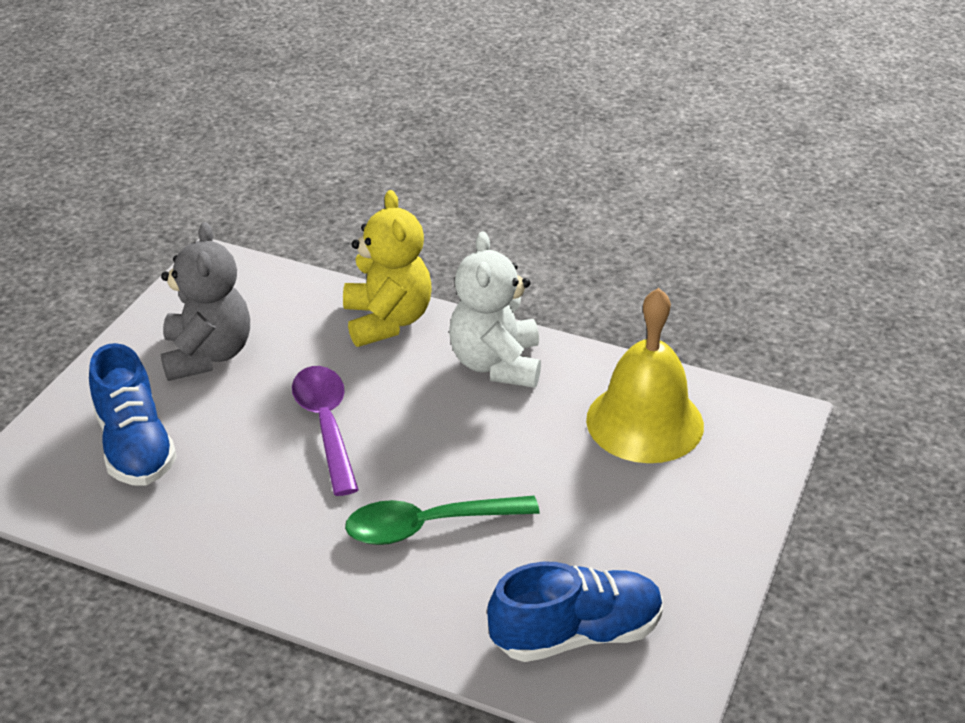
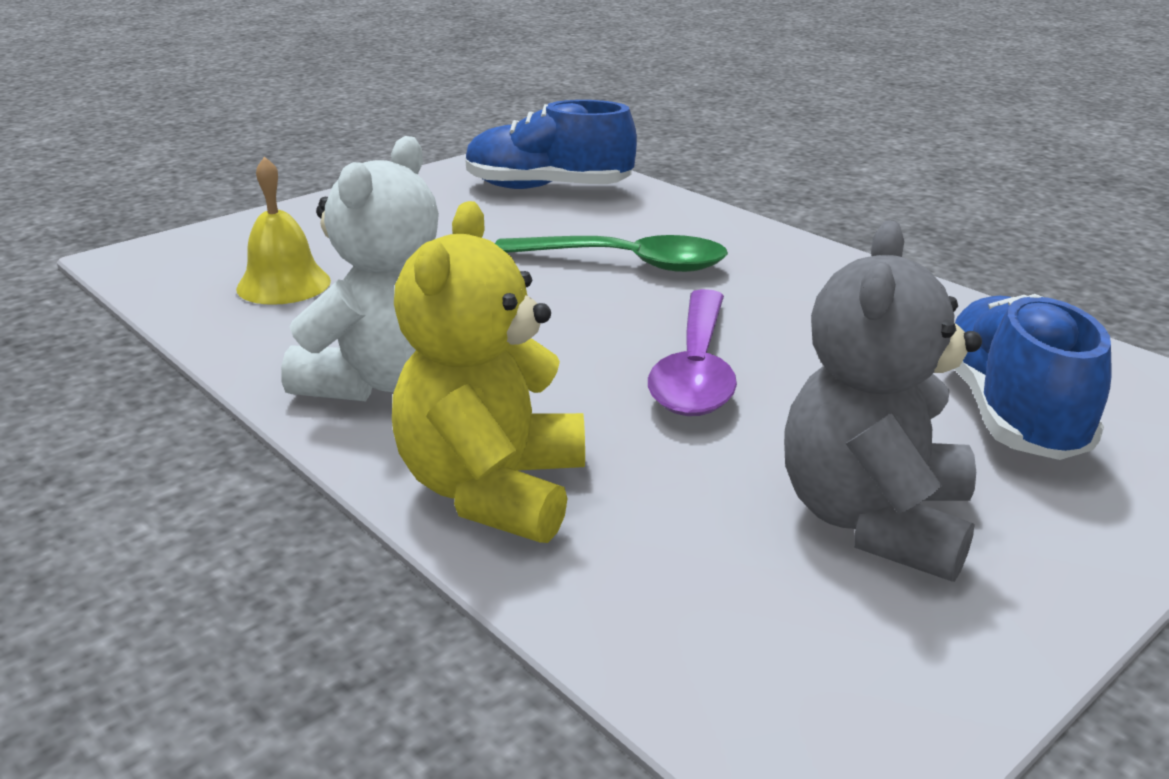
camera: 155 degrees left, 10 degrees down
yellow bell [586,288,704,463] -> yellow bell [236,156,331,305], size x0.57

